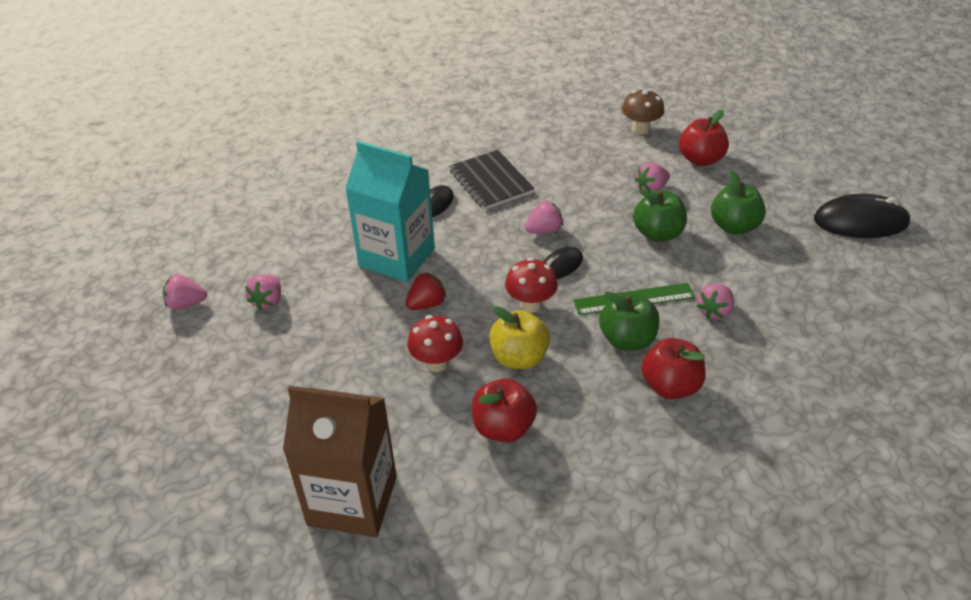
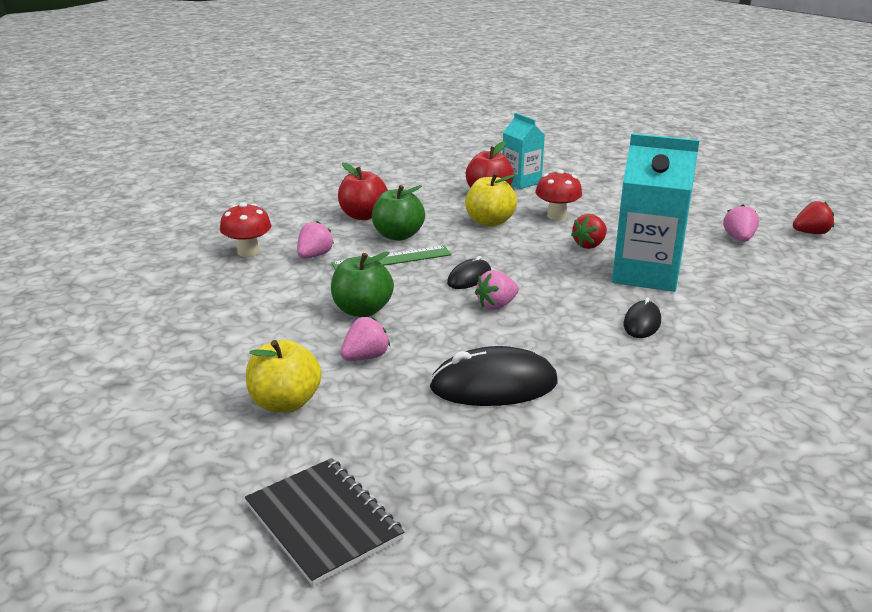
camera: 170 degrees right, 15 degrees down
pink strawberry [163,274,207,310] -> red strawberry [793,201,834,234]
brown carton [283,386,397,537] -> none
black notebook [449,150,535,210] -> black notebook moved to [245,458,404,586]
red mushroom [505,258,558,313] -> red mushroom moved to [220,202,272,257]
brown mushroom [622,89,664,134] -> none
red apple [679,110,729,166] -> yellow apple [246,339,321,413]
green apple [711,170,766,235] -> none
black mouse [814,194,911,238] -> black mouse moved to [429,346,558,406]
none -> turquoise carton [502,113,545,189]

